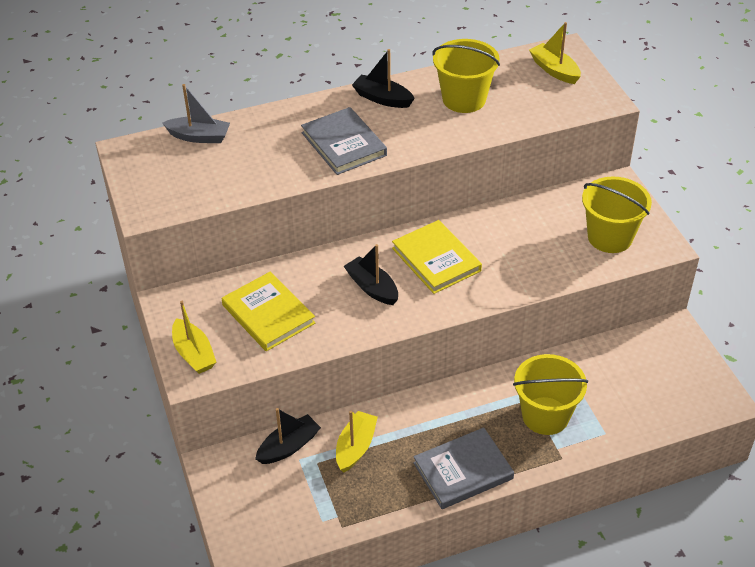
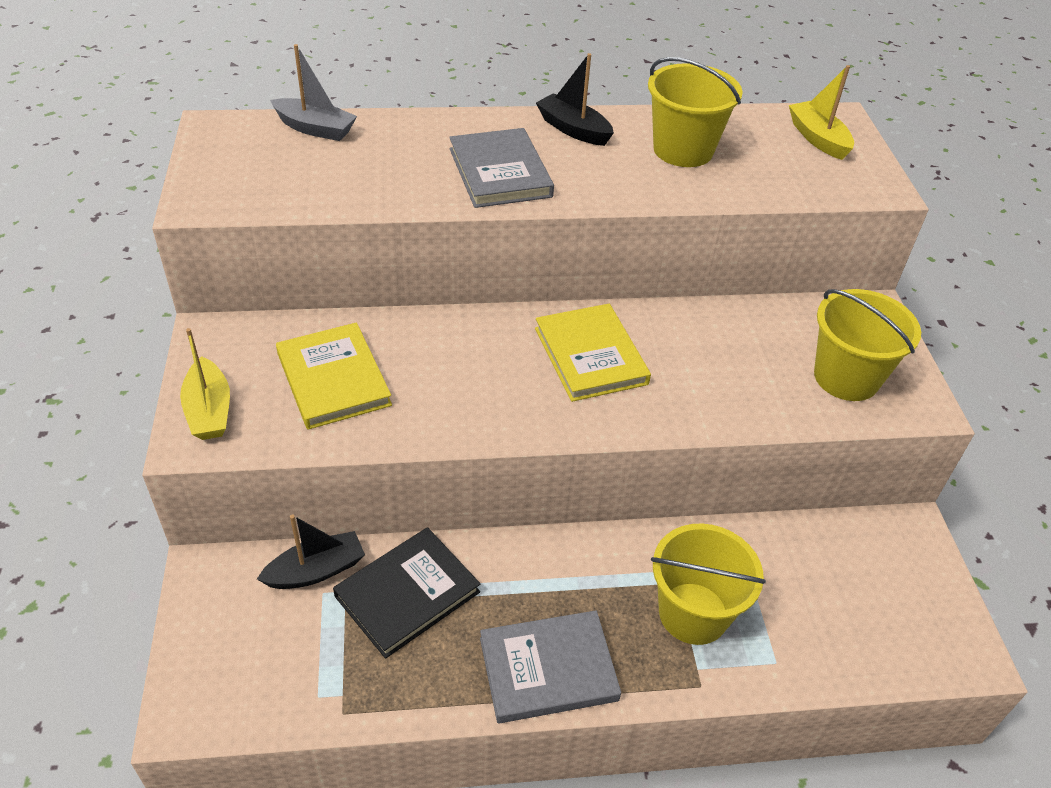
camera: 10 degrees right, 0 degrees up
yellow boat [336,411,378,473] -> black book [333,527,480,659]
black boat [344,244,398,305] -> none

